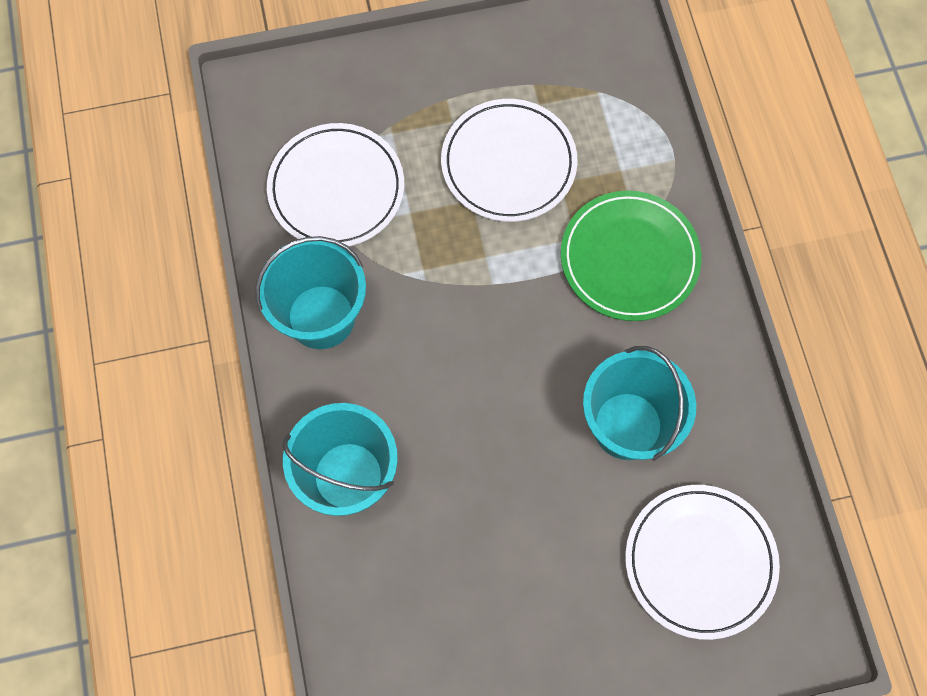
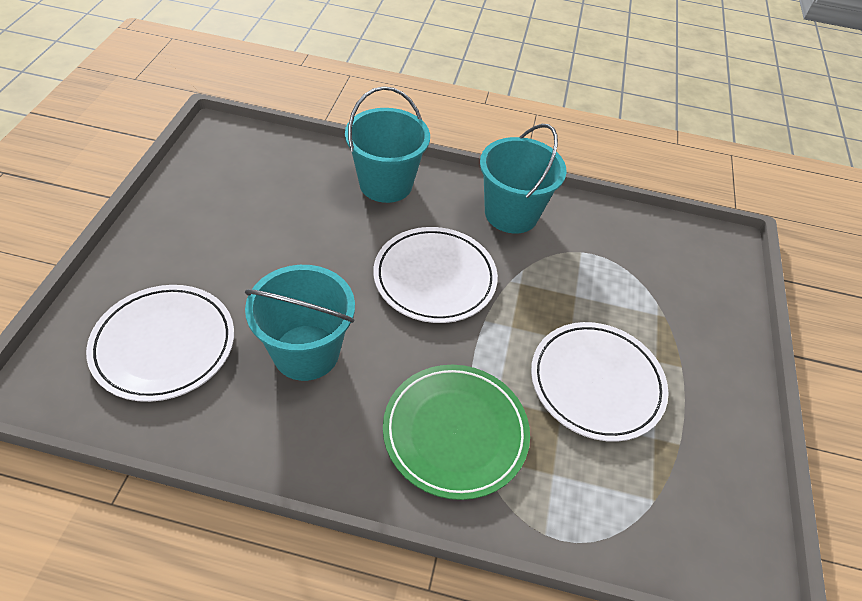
camera: 110 degrees right, 20 degrees down
white plate [267,123,404,247] -> white plate moved to [373,227,498,323]

